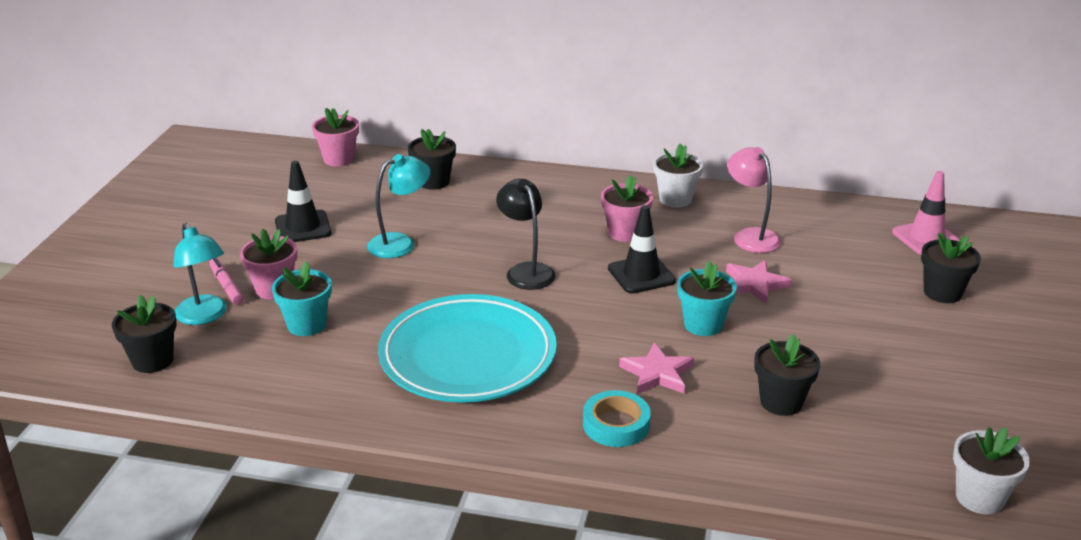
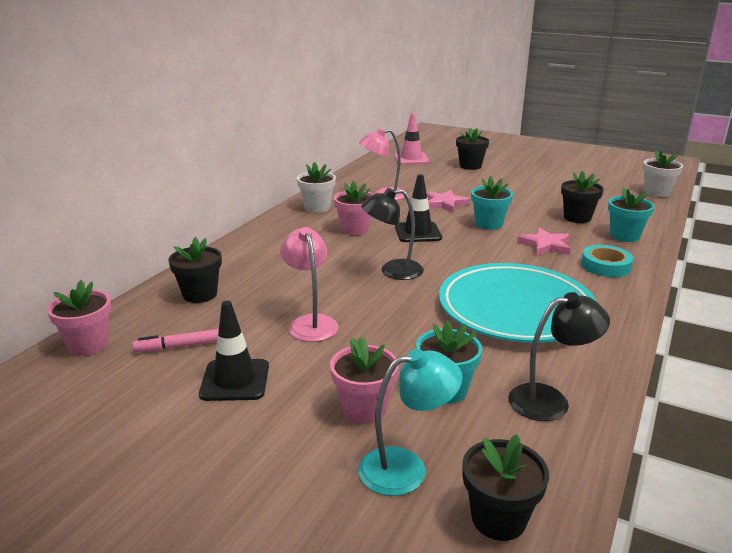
camera: 75 degrees left, 5 degrees down
pink marker [209,258,244,305] -> pink marker moved to [133,329,219,352]
turquoise lamp [367,154,430,258] -> pink lamp [280,227,339,342]
none -> black lamp [508,292,610,421]
none -> turquoise flower pot [608,188,654,242]

